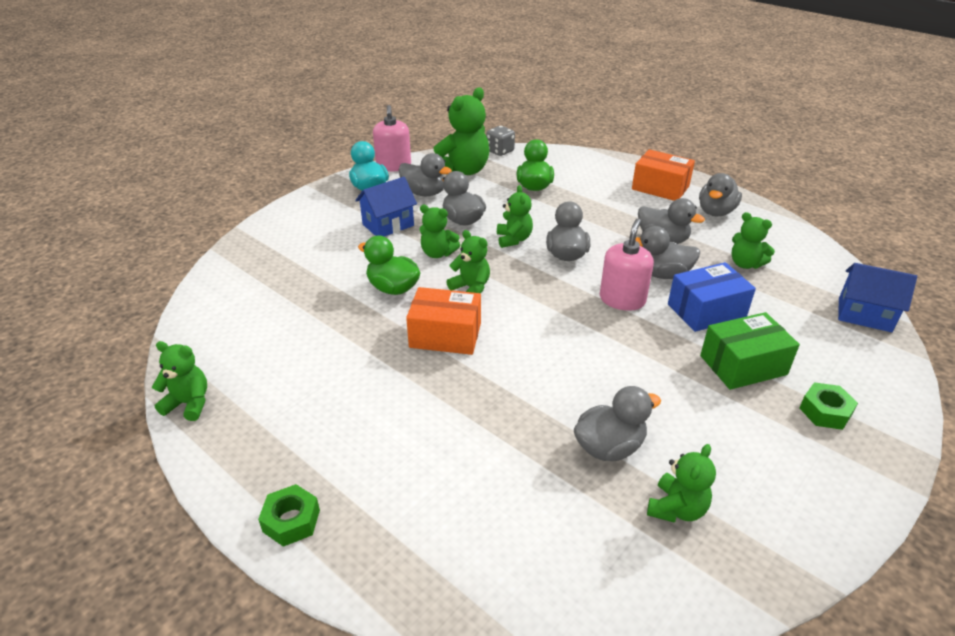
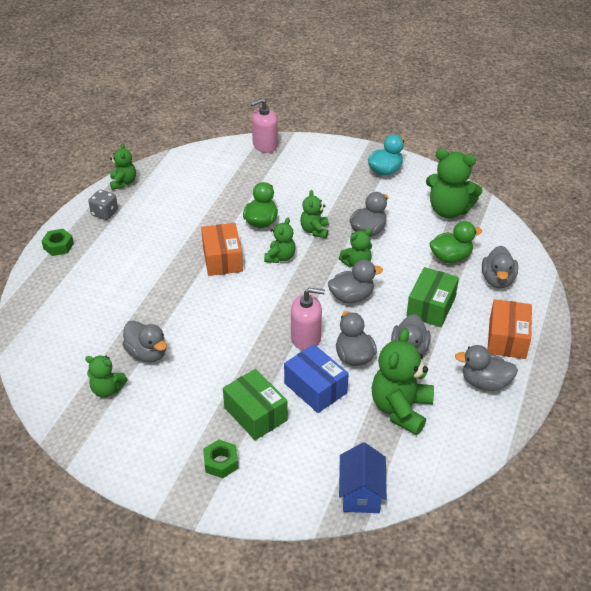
camera: 70 degrees right, 5 degrees up
blue house [355,177,417,237] -> none
pink soap dispenser [373,105,411,171] -> pink soap dispenser moved to [250,98,278,153]
grey duck [399,153,452,196] -> grey duck moved to [482,246,518,288]
grey dice [486,126,515,156] -> grey dice moved to [88,190,118,220]
green teddy bear [732,212,775,269] -> green teddy bear [372,328,434,435], size x1.75
none -> green box [407,267,459,327]

